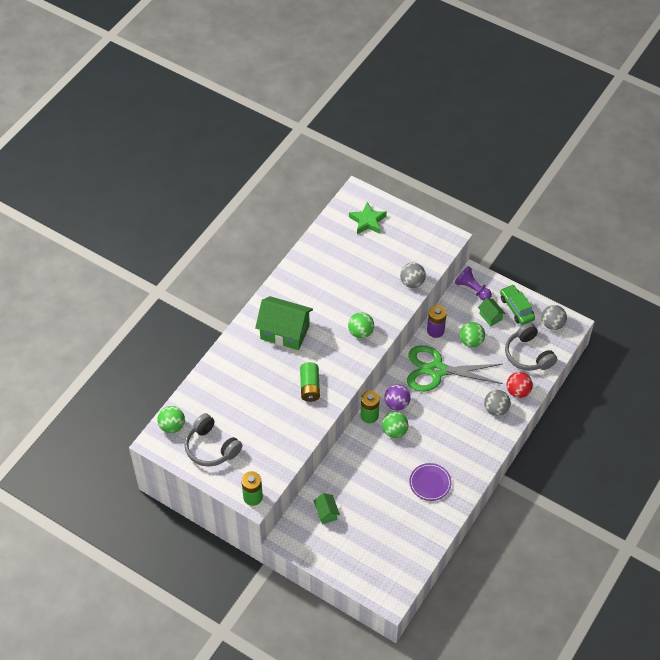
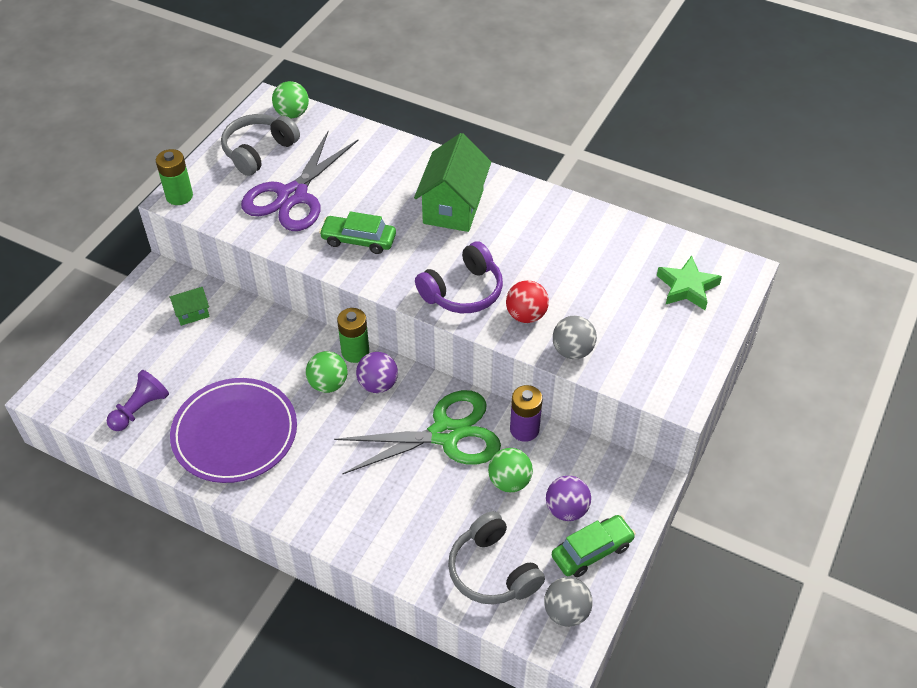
camera: 85 degrees right, 5 degrees down
green battery [300,362,320,402] -> green car [319,211,396,254]
green ball [348,312,374,338] -> purple headphones [415,241,503,313]
green scissors [407,345,503,392] -> green scissors turned 75 degrees clockwise [334,390,501,474]
purple plate [409,463,452,501] -> purple plate [170,378,297,483], size x1.89
purple pawn [455,266,492,300] -> purple pawn moved to [107,370,169,431]
green house [478,298,506,326] -> purple ball [546,476,591,521]
grey ball [484,390,511,416] -> none
grey headphones [505,323,557,371] -> grey headphones turned 90 degrees counterclockwise [448,511,545,605]
red ball [507,372,533,398] -> red ball moved to [506,280,549,323]
none -> purple scissors [241,131,358,231]

